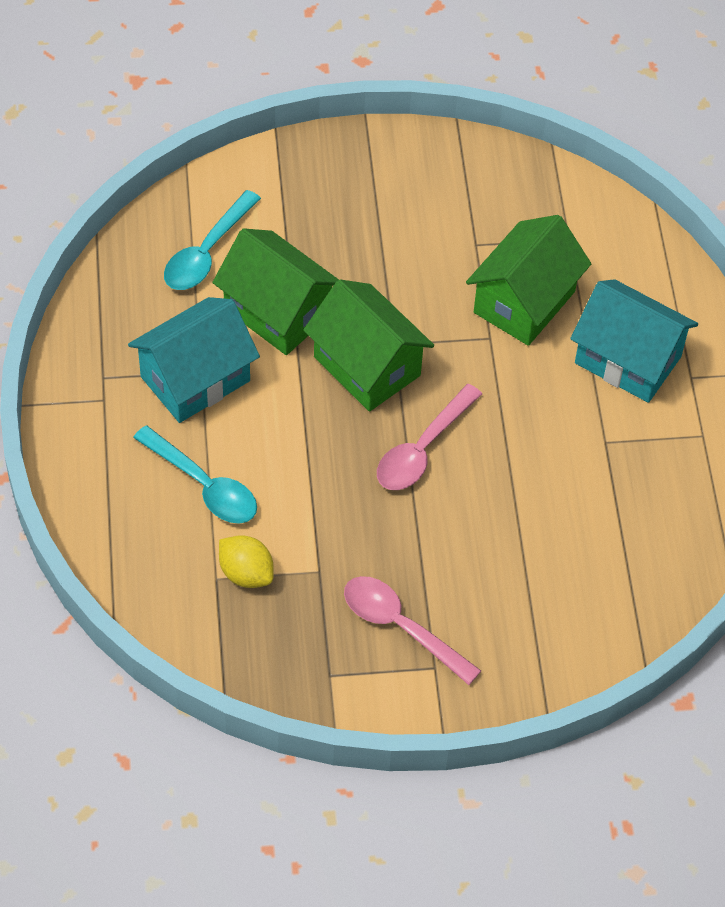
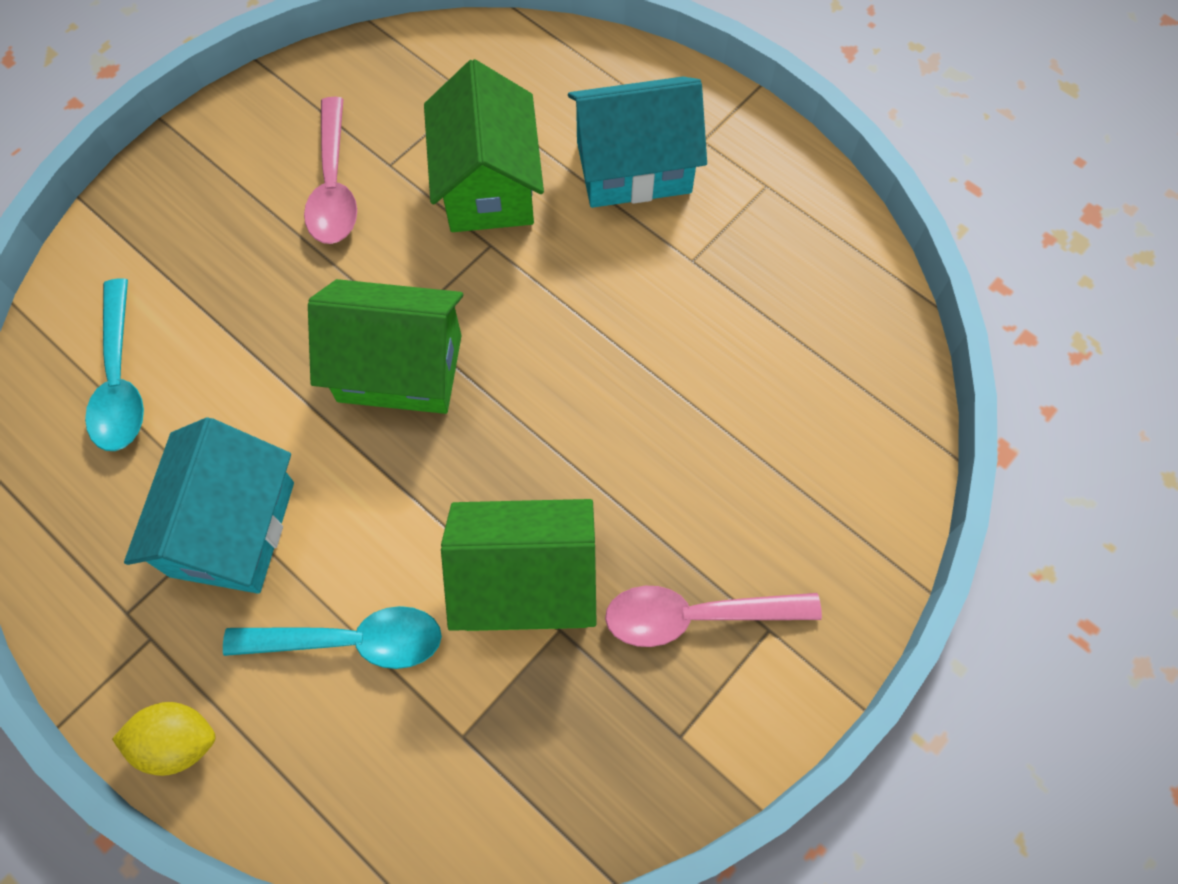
camera: 40 degrees left, 10 degrees up
green house [212,228,339,355] -> green house moved to [441,499,597,631]
yellow lemon [219,535,274,588] -> yellow lemon moved to [112,702,215,776]
pink spoon [377,384,482,490] -> pink spoon moved to [304,97,357,244]

